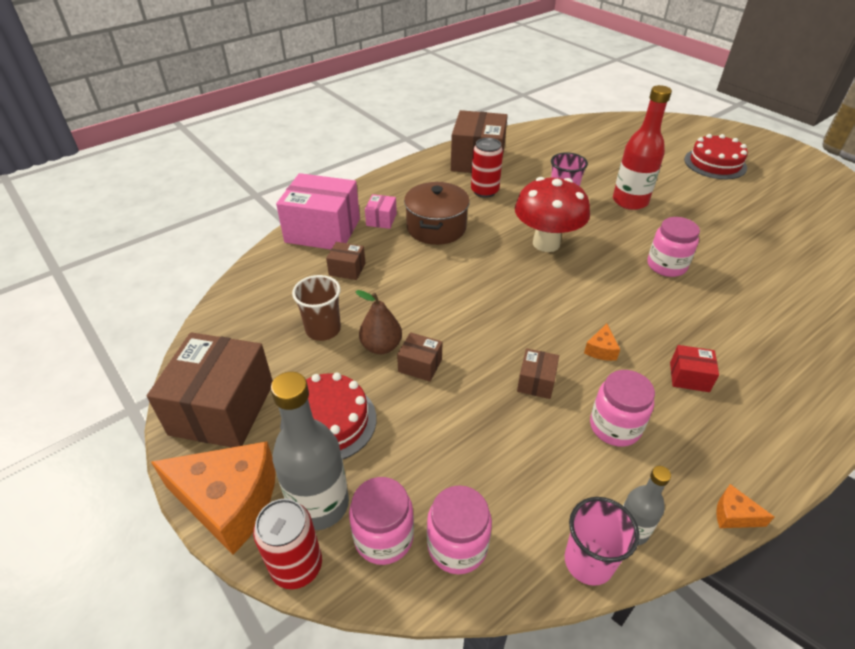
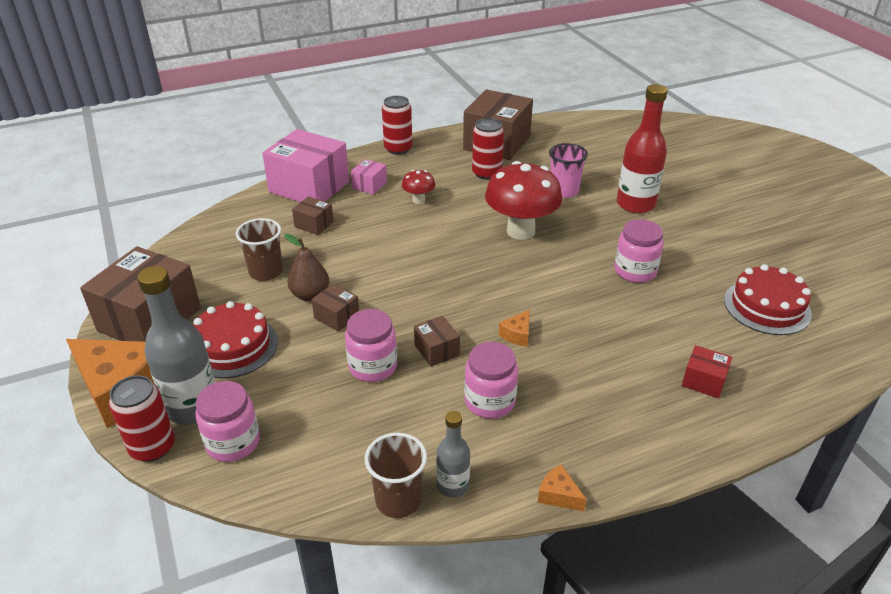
camera: 15 degrees right, 5 degrees down
brown pot [404,182,470,245] -> red mushroom [402,170,435,204]
pink jar [427,485,492,574] -> pink jar moved to [345,309,397,382]
brown box [517,348,559,399] -> brown box turned 60 degrees counterclockwise [414,316,460,367]
pink cup [565,497,640,586] -> brown cup [365,433,427,518]
red box [670,345,719,392] -> red box moved to [682,345,732,398]
red cake [684,134,748,179] -> red cake moved to [724,264,812,335]
none -> red can [382,96,412,155]

